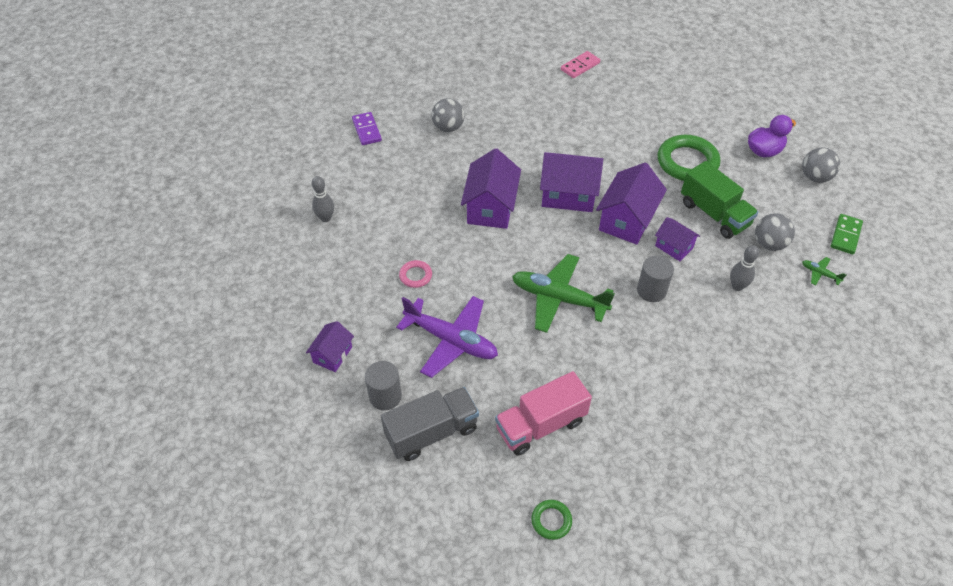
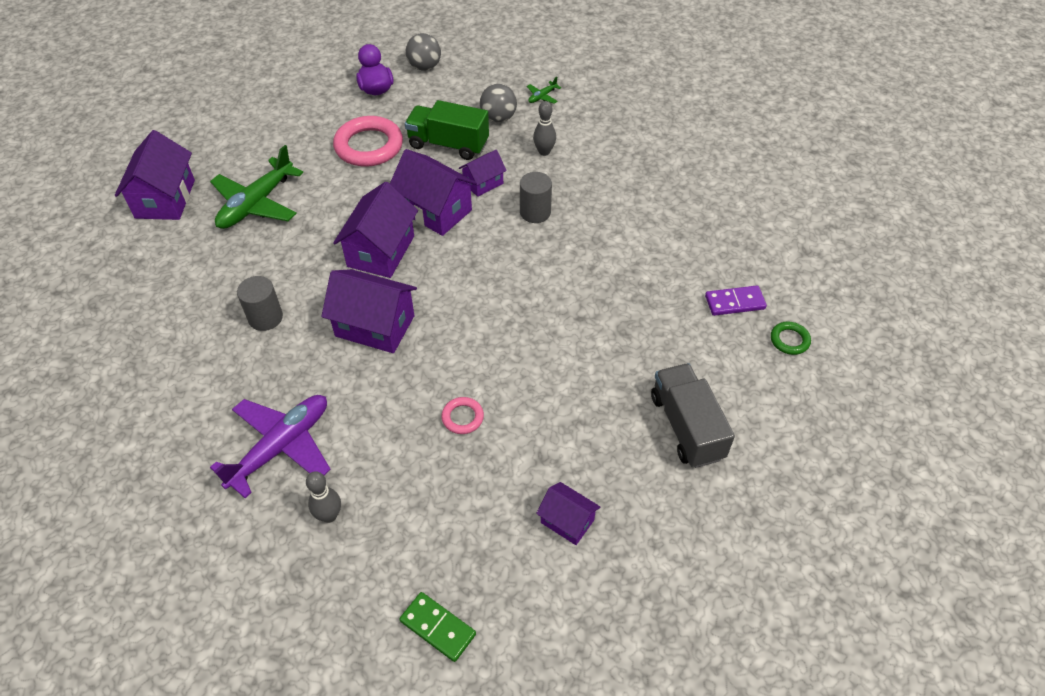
camera: 80 degrees left, 0 degrees up
purple domino [352,112,382,145] -> purple domino moved to [705,286,767,316]
grey cylinder [365,361,402,411] -> grey cylinder moved to [237,276,283,331]
purple plane [396,296,498,378] -> purple plane moved to [210,395,331,498]
grey ball [432,98,465,132] -> none
pink truck [495,371,592,456] -> none
green plane [512,254,615,333] -> green plane moved to [210,145,303,229]
pink domino [561,51,600,78] -> purple house [115,130,195,220]
green ring [657,135,720,181] -> pink ring [333,116,403,167]
green truck [681,161,758,239] -> green truck turned 135 degrees counterclockwise [405,100,489,160]
green domino [831,214,863,254] -> green domino moved to [399,592,476,662]

